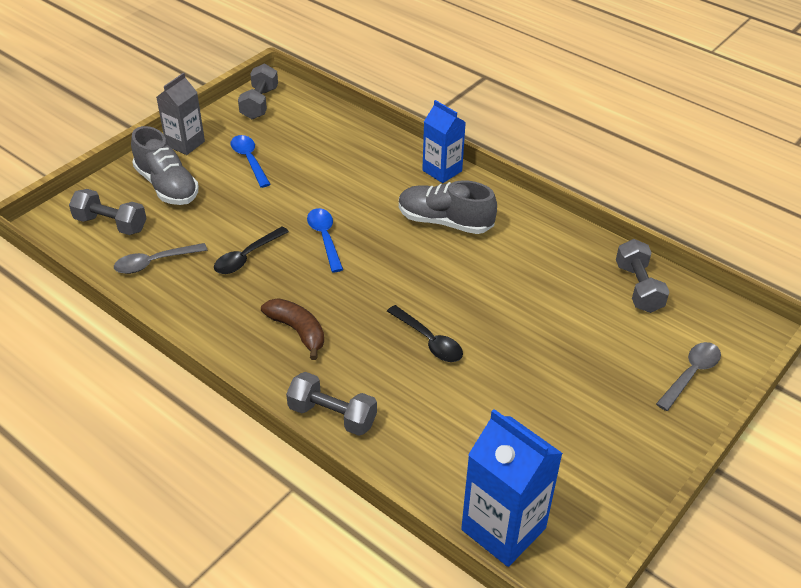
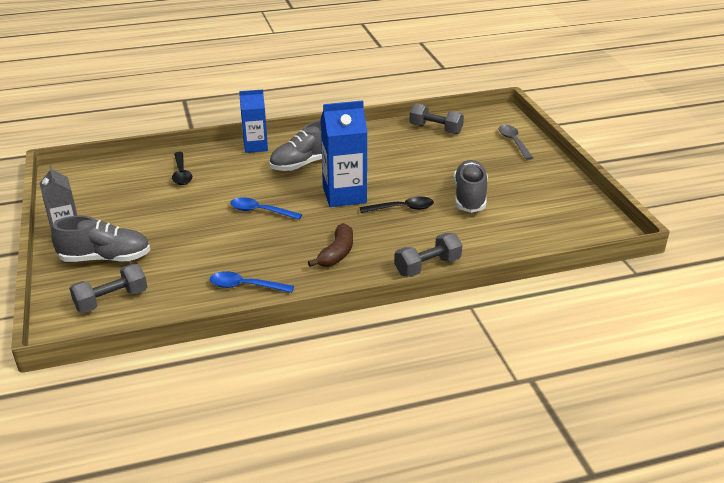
camera: 55 degrees left, 10 degrees down
grey spoon [114,243,207,274] -> none
black spoon [214,227,289,274] -> black spoon moved to [172,152,192,185]
blue spoon [231,135,271,188] -> blue spoon moved to [210,271,294,293]
grey dumbbell [238,64,278,119] -> none
brown banana [261,298,324,360] -> brown banana turned 120 degrees clockwise [308,223,353,267]
blue carton [461,409,563,567] -> blue carton moved to [321,100,367,207]
none -> grey shoe [453,160,488,213]

